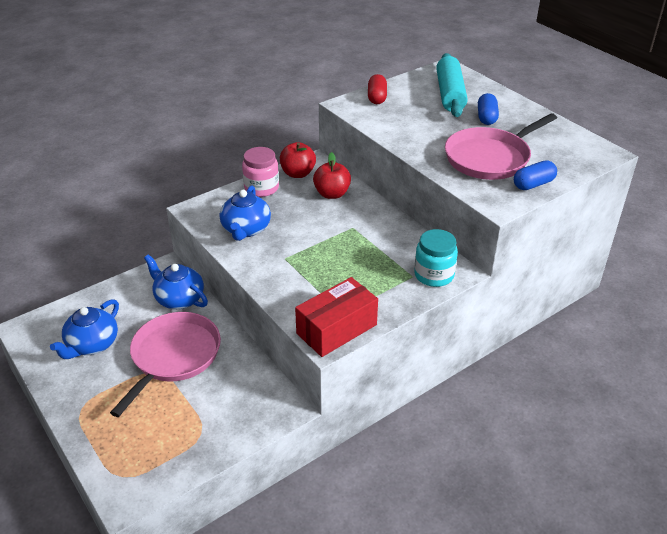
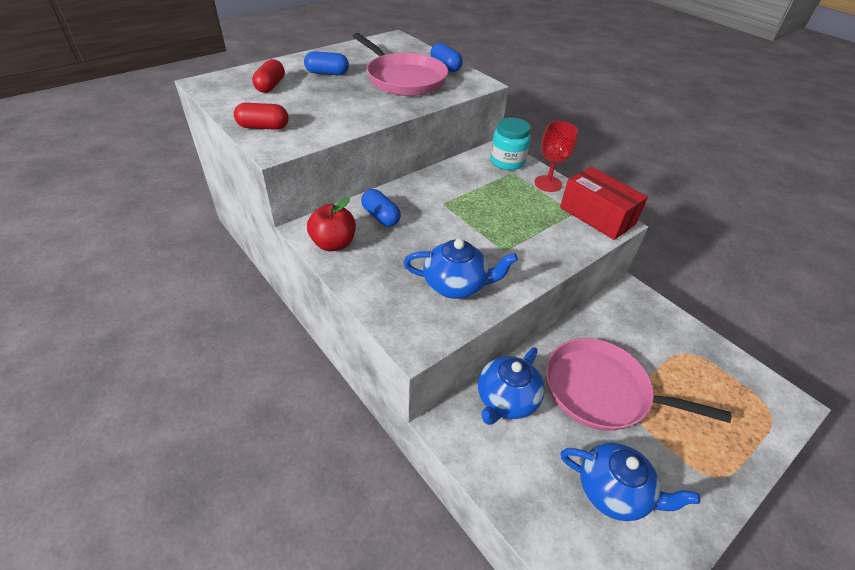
camera: 95 degrees left, 5 degrees up
pink jar [242,147,279,197] -> none
red apple [313,152,351,199] -> blue capsule [361,189,401,227]
turquoise rolling pin [436,53,468,117] -> red capsule [252,59,285,93]
none -> red goblet [534,121,578,192]

